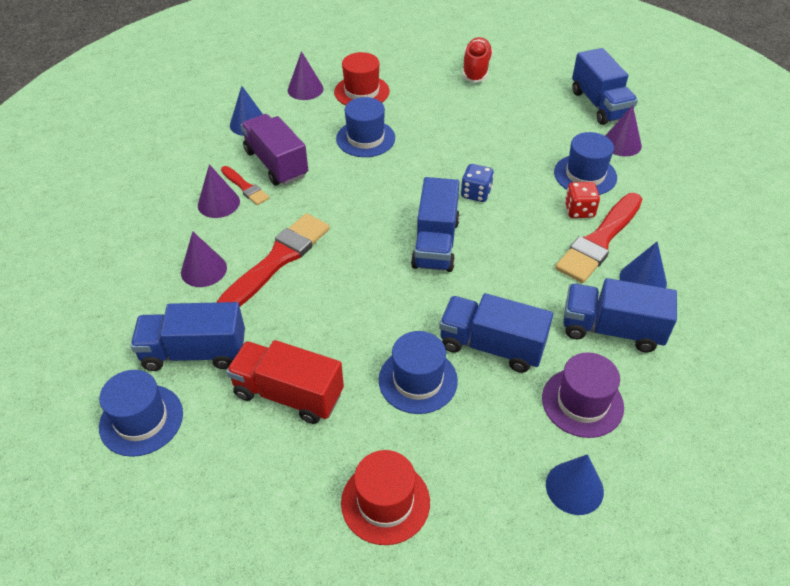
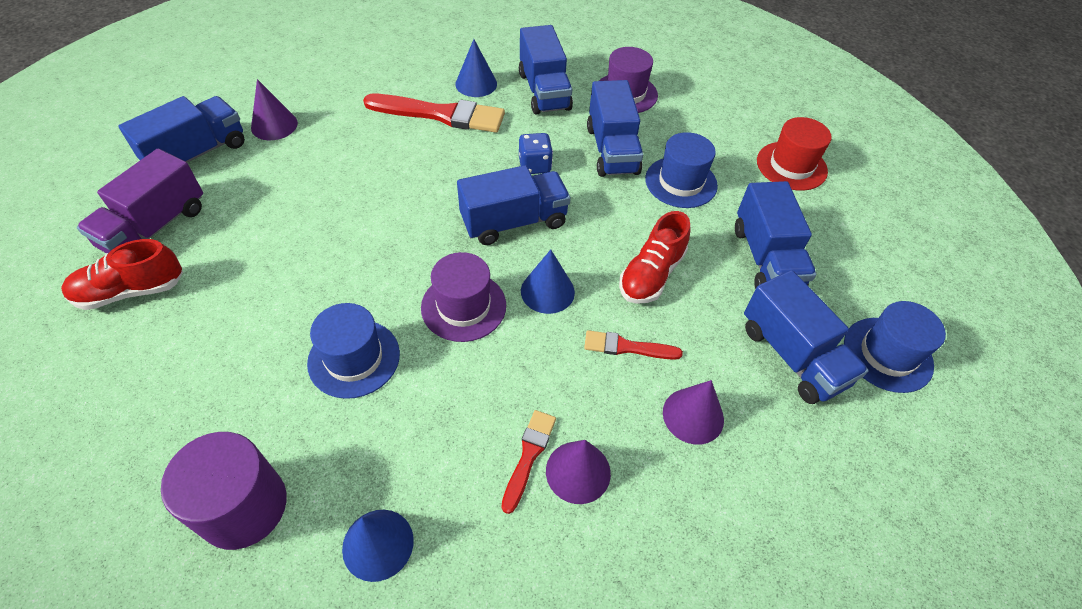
camera: 120 degrees left, 5 degrees up
red brush [217,213,330,306] -> red brush [584,330,683,360], size x0.52
red truck [226,340,344,424] -> blue truck [735,181,816,289]
purple truck [241,114,308,186] -> purple truck moved to [77,149,203,253]
purple cone [288,51,324,100] -> purple cylinder [161,432,287,550]
red hat [334,52,390,105] -> none
blue dice [461,164,494,202] -> blue dice moved to [519,133,553,174]
blue cone [546,454,604,515] -> blue cone moved to [521,249,575,314]
blue hat [554,132,617,195] -> none
red dice [565,182,600,218] -> none
none -> purple hat [421,252,506,342]
none -> red shoe [619,211,690,304]

